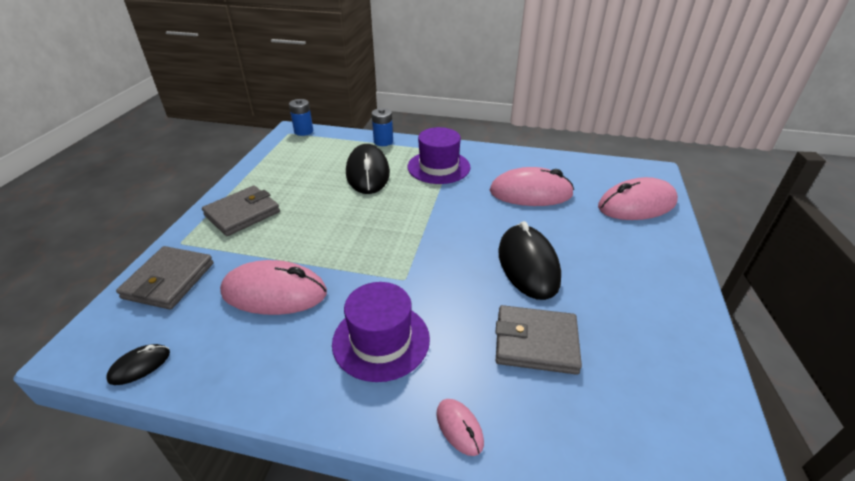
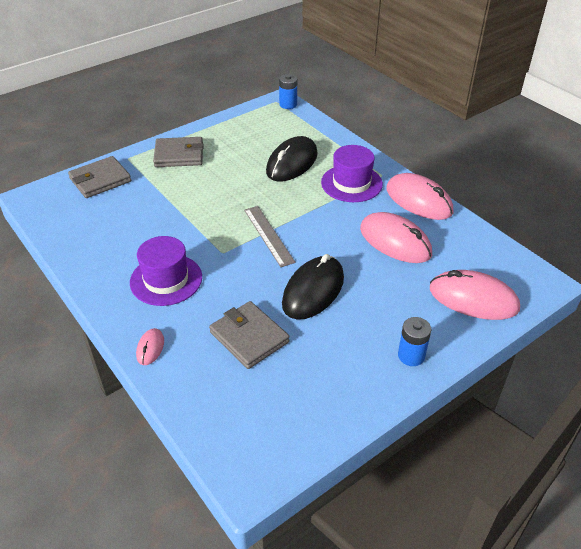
camera: 40 degrees right, 5 degrees up
black mouse [106,344,170,385] -> none
pink mouse [220,260,327,315] -> pink mouse moved to [386,173,453,220]
blue battery [372,108,393,146] -> blue battery moved to [398,317,431,366]
none -> grey ruler [244,206,295,267]

